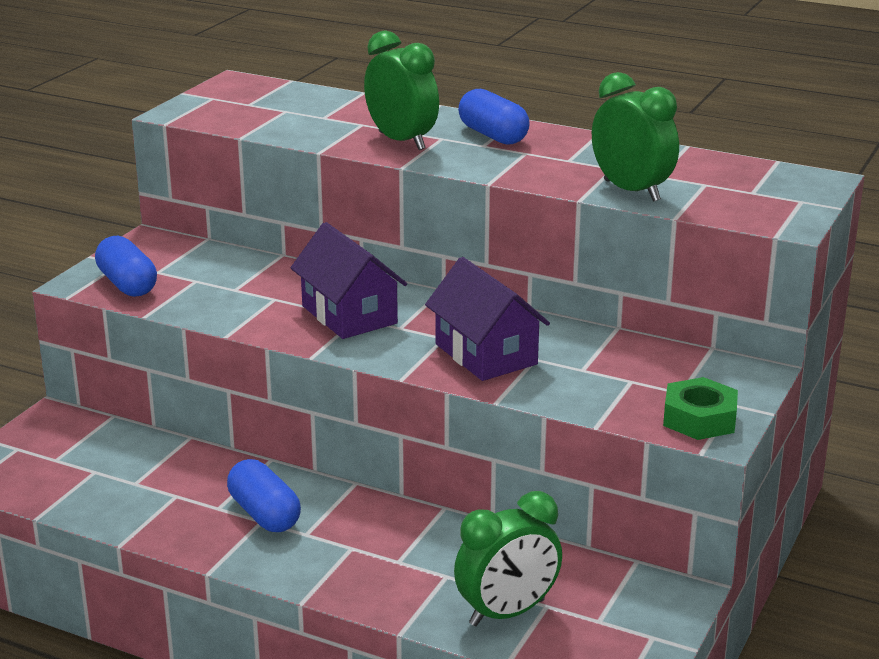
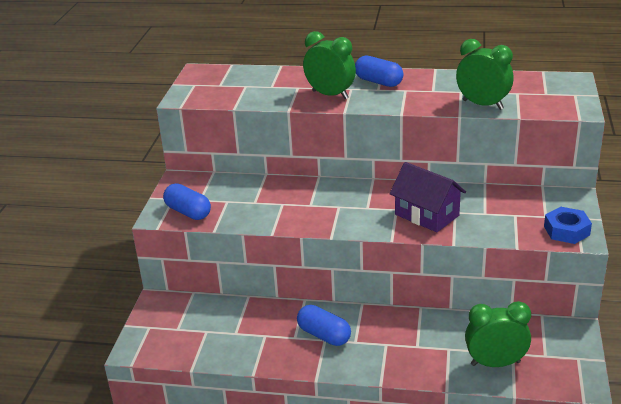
camera: 15 degrees left, 5 degrees up
purple house [291,222,407,339] -> none
green clock [454,491,562,626] -> green clock turned 135 degrees counterclockwise [465,301,531,367]
green nut [663,377,738,440] -> blue nut [544,207,592,244]

